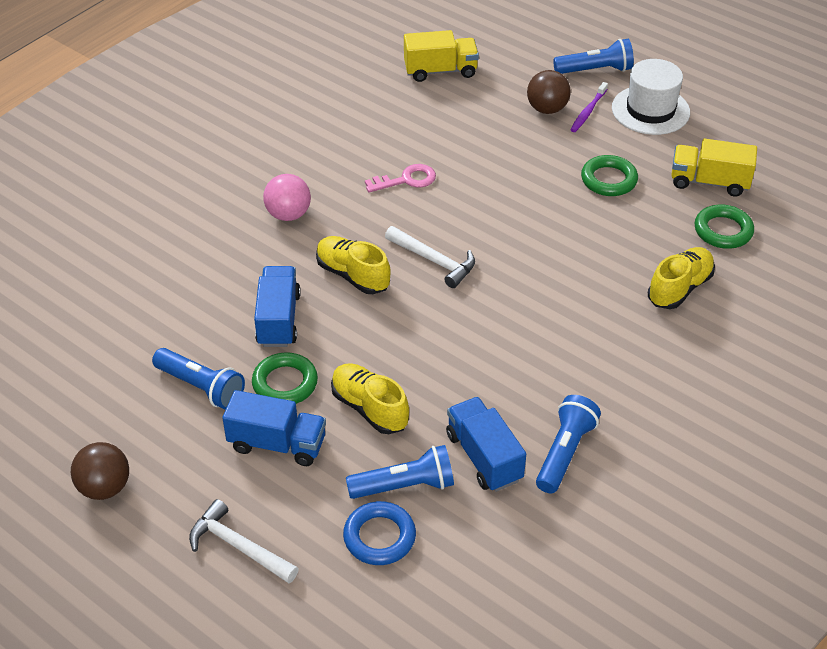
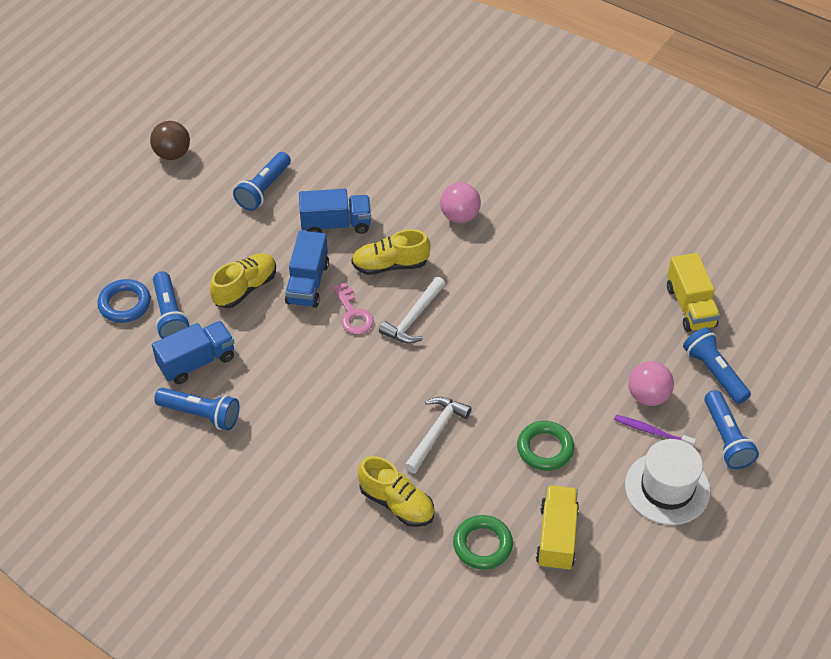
camera: 85 degrees right, 5 degrees up
white hammer [189,499,299,583] -> white hammer moved to [404,397,472,473]
blue truck [222,390,326,466] -> blue truck moved to [285,230,329,308]
green ring [252,352,318,404] -> none
yellow shoe [316,236,391,294] -> yellow shoe turned 135 degrees counterclockwise [352,229,430,275]
pink key [365,164,436,193] -> pink key moved to [332,282,374,334]
brown ball [527,70,571,114] -> pink ball [628,361,674,406]
none -> blue flashlight [683,327,751,404]

